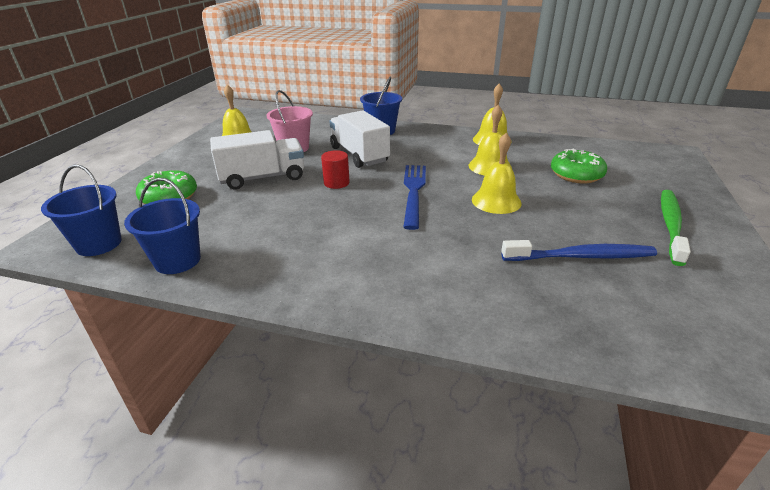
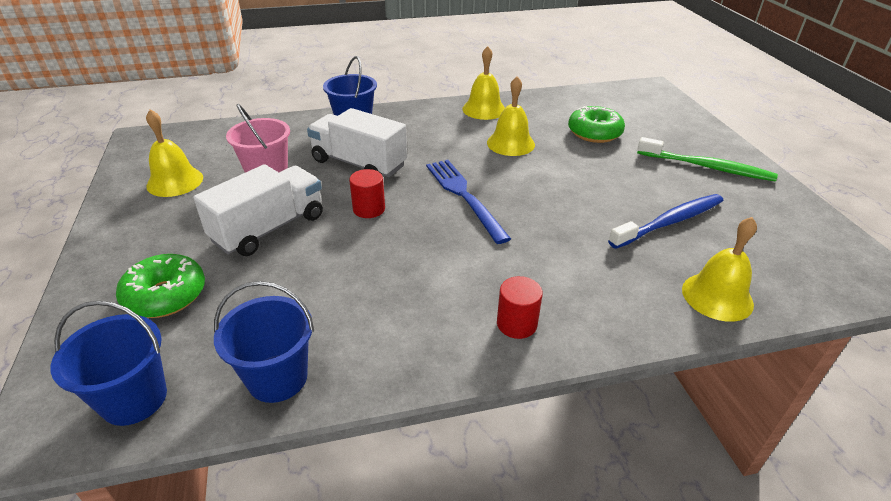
camera: 30 degrees left, 5 degrees up
yellow bell [472,133,522,214] -> yellow bell moved to [682,217,757,322]
green toothbrush [661,190,691,266] -> green toothbrush turned 120 degrees clockwise [637,137,778,181]
none -> red cylinder [497,276,543,339]

